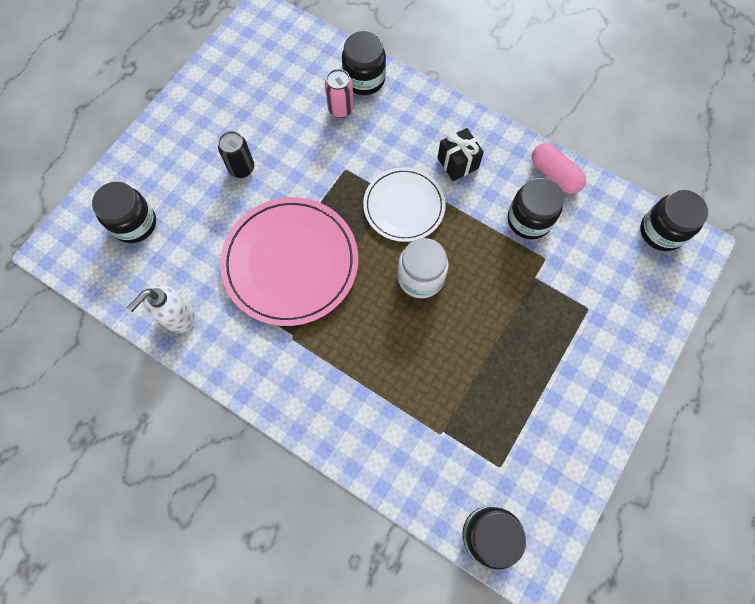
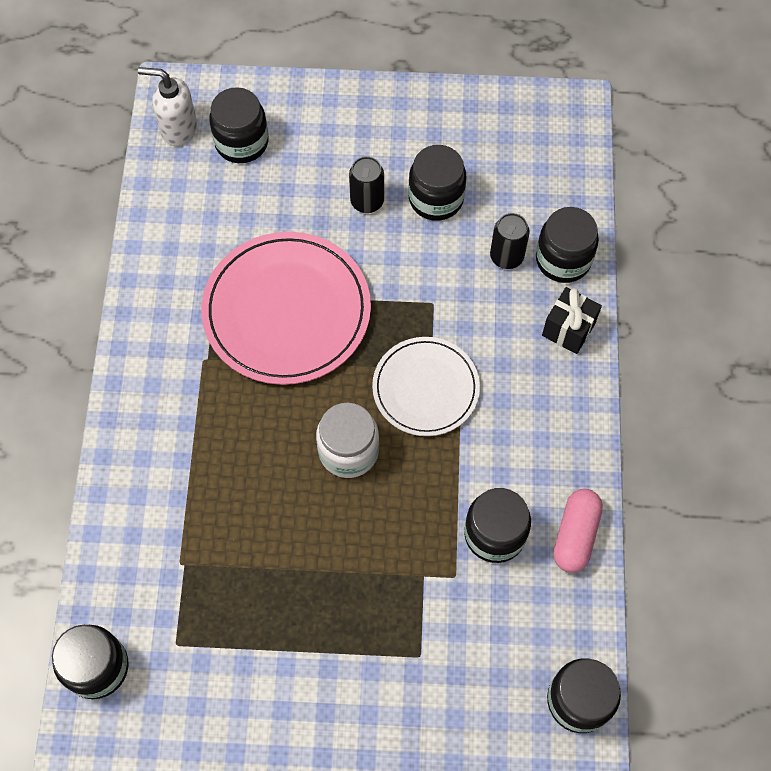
camera: 60 degrees right, 5 degrees down
white soap dispenser [127,284,195,333] -> white soap dispenser moved to [138,67,197,146]
pink can [325,69,354,118] -> black can [490,213,530,269]
black gift [437,128,484,181] -> black gift moved to [542,287,602,354]
none -> black jar [409,145,466,221]

